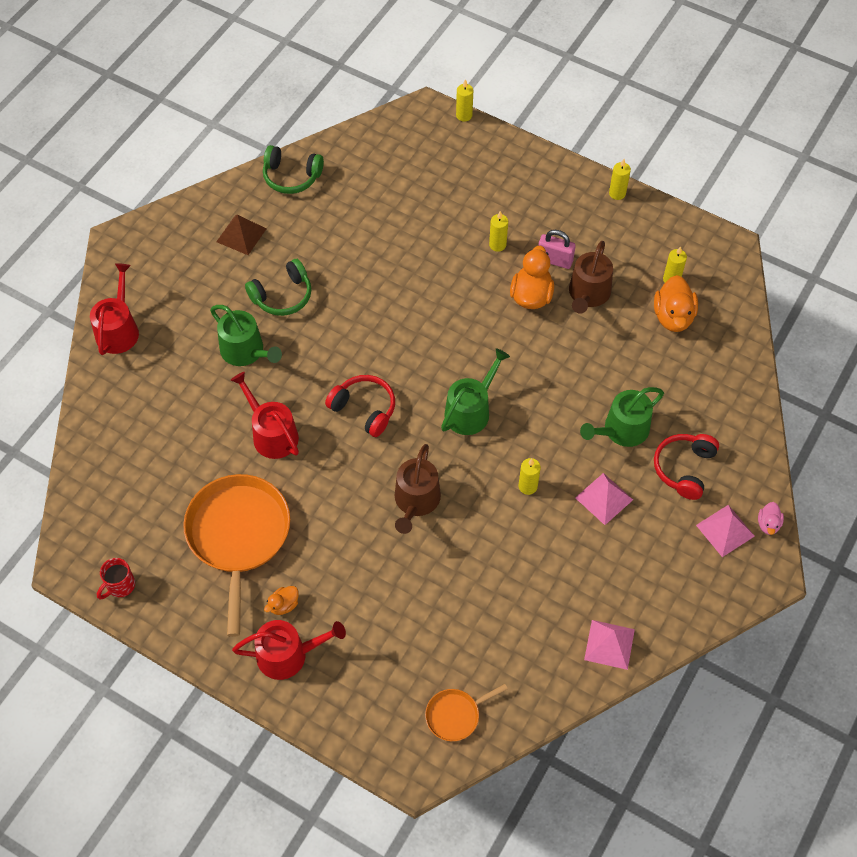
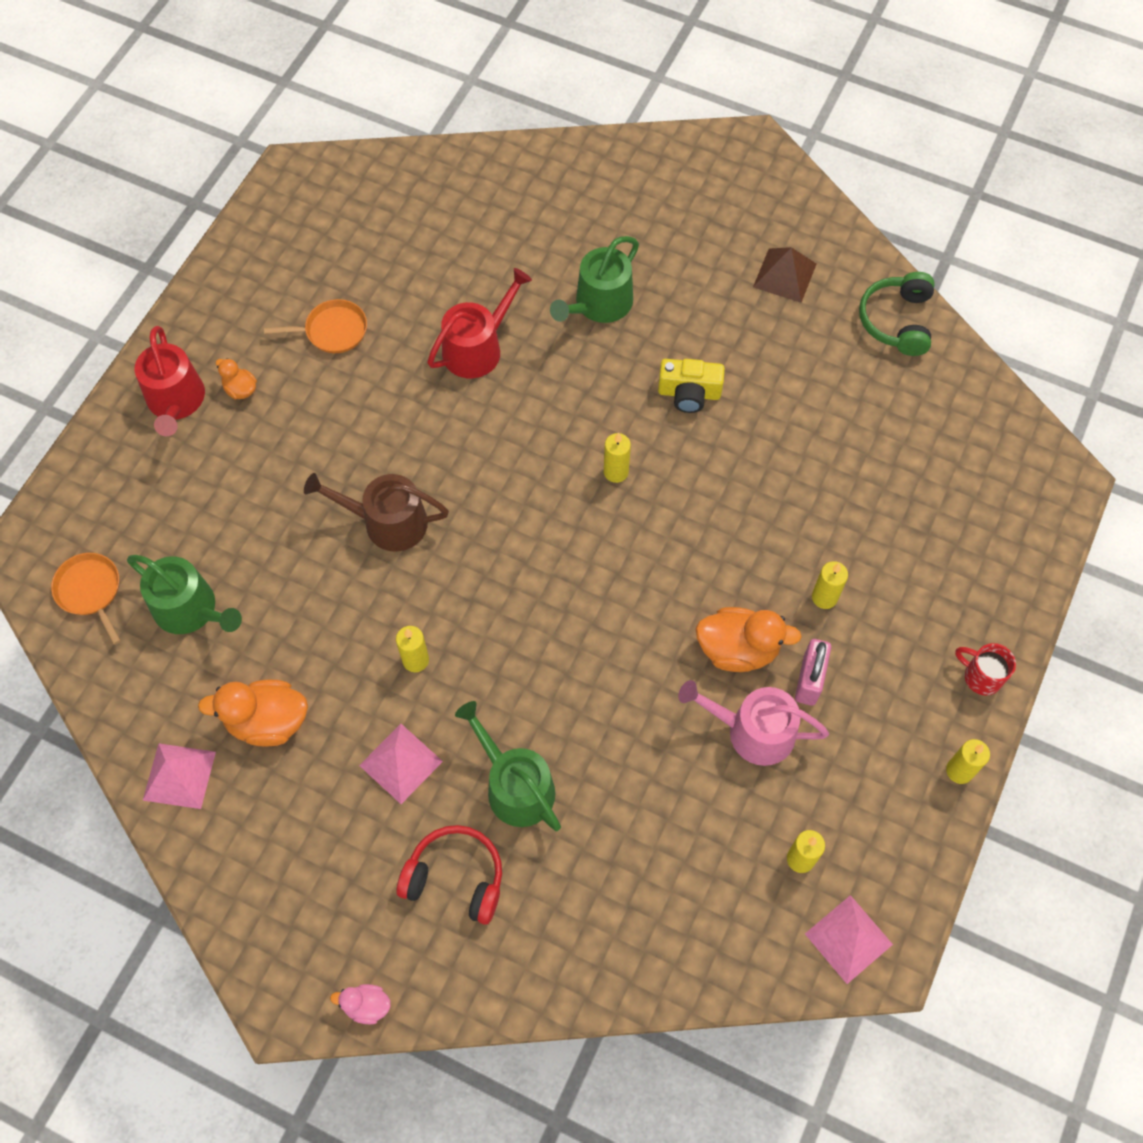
camera: 85 degrees right, 5 degrees up
red watering can [90,263,139,355] -> none
red mug [97,558,135,600] -> red mug moved to [955,643,1016,695]
orange pan [183,474,290,637] -> orange pan [264,299,367,353], size x0.47
green headphones [245,259,312,316] -> none
red headphones [325,375,395,437] -> none
green watering can [441,348,510,435] -> green watering can moved to [127,555,242,634]
yellow candle [456,79,473,122] -> yellow candle moved to [604,432,631,483]
brown watering can [569,241,613,314] -> pink watering can [678,680,829,766]
orange duck [654,275,698,332] -> orange duck moved to [198,680,308,747]
pink pyramid [696,505,755,557] -> pink pyramid moved to [805,895,893,984]
none -> yellow camera [658,359,725,413]

